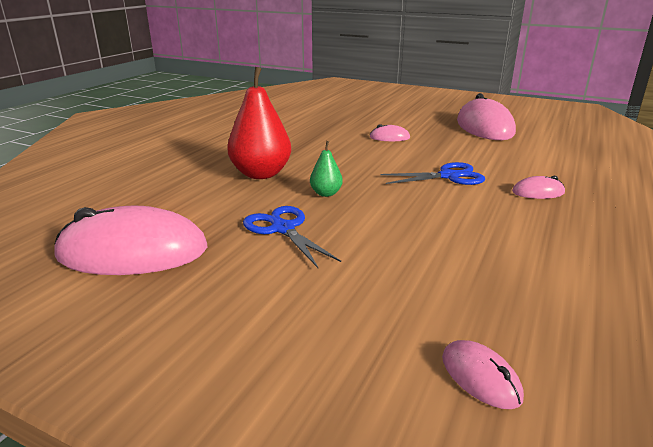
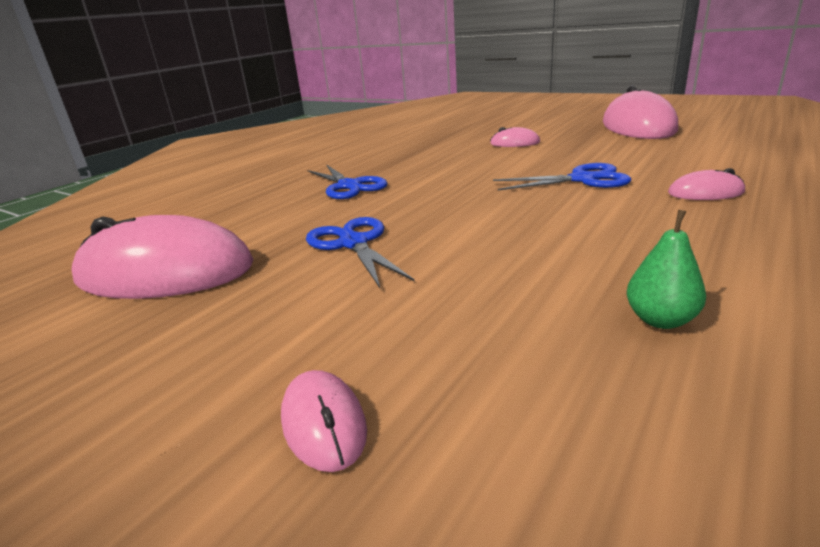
camera: 10 degrees right, 0 degrees up
red pear [227,67,291,179] -> blue scissors [308,164,388,199]
green pear [310,141,343,197] -> green pear moved to [627,210,706,329]
pink mouse [442,340,524,409] -> pink mouse moved to [281,370,367,472]

